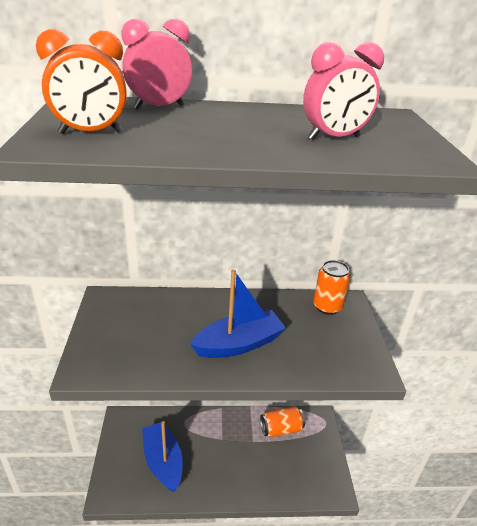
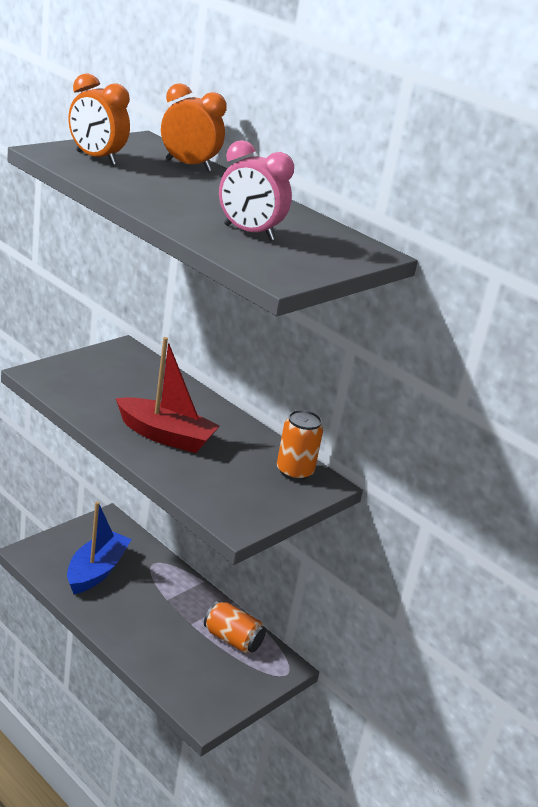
camera: 45 degrees right, 5 degrees down
pink clock [121,19,192,110] -> orange clock [161,83,227,171]
blue boat [190,270,286,358] -> red boat [116,337,220,453]

